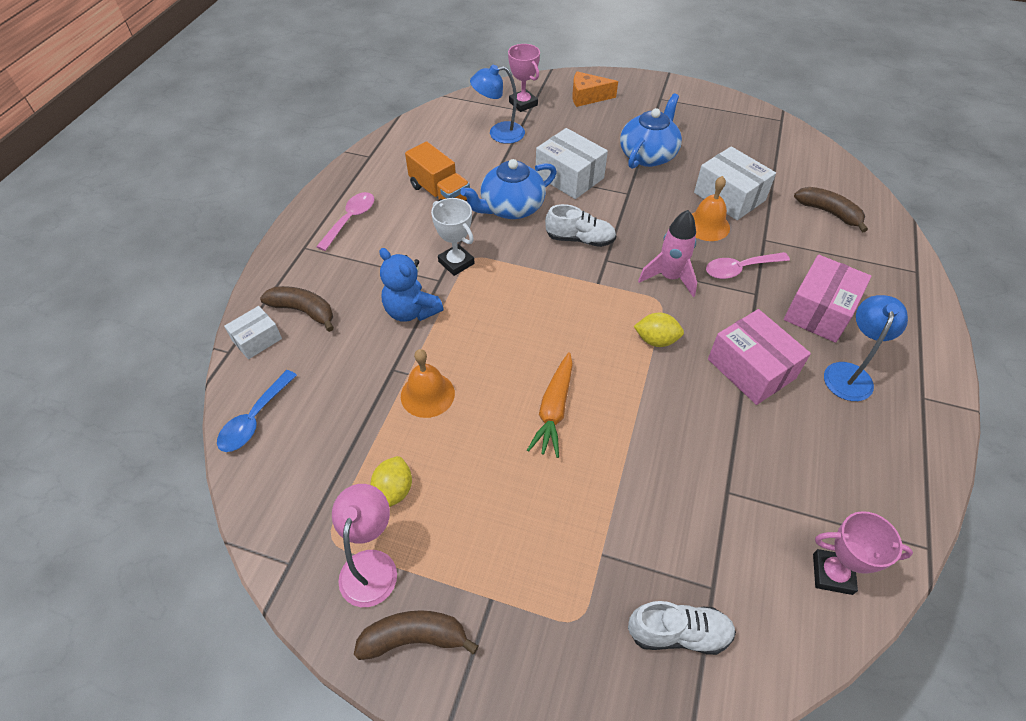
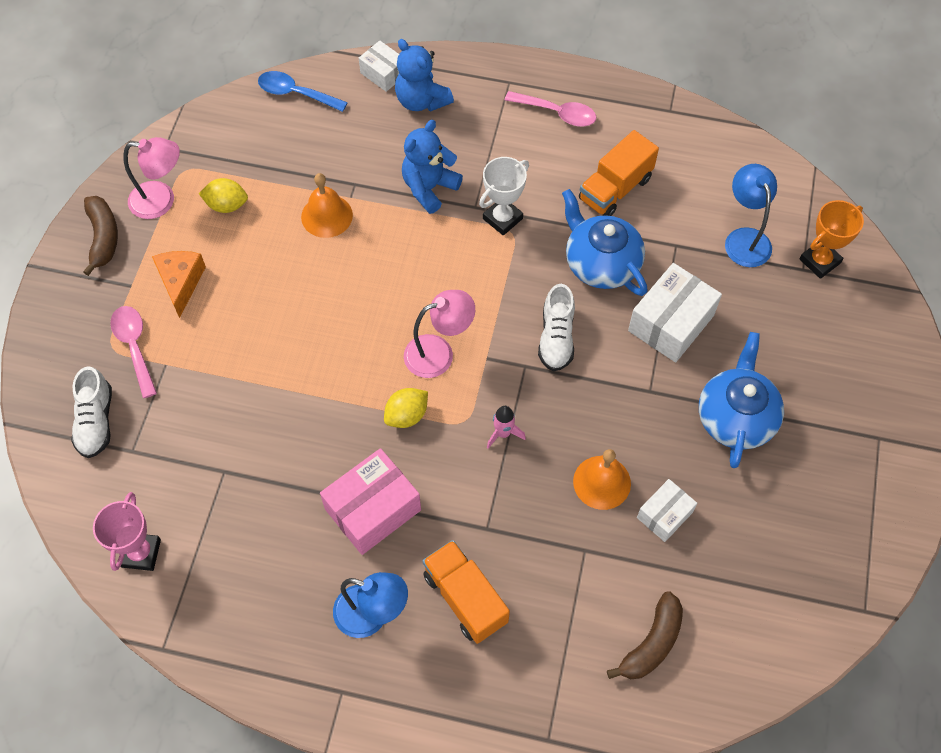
camera: 85 degrees right, 10 degrees up
brown banana [260,286,334,332] -> blue teddy bear [395,39,454,112]
pink trophy [508,44,540,112] -> orange trophy [800,200,864,279]
orange carrot [527,352,573,458] -> none
orange cheese [572,71,618,107] -> orange cheese moved to [152,251,206,318]
blue teapot [620,93,682,169] -> blue teapot turned 105 degrees counterclockwise [699,332,784,468]
yellow lemon [634,313,684,347] -> yellow lemon turned 45 degrees clockwise [384,388,428,428]
pink rocket [638,210,697,297] -> pink rocket [487,406,526,448], size x0.59
white box [694,146,776,220] -> white box [637,479,697,542], size x0.59
pink spoon [706,252,790,279] -> pink spoon moved to [110,306,157,398]
pink box [784,255,871,343] -> orange truck [423,540,510,644]
none -> pink lamp [404,290,475,378]

